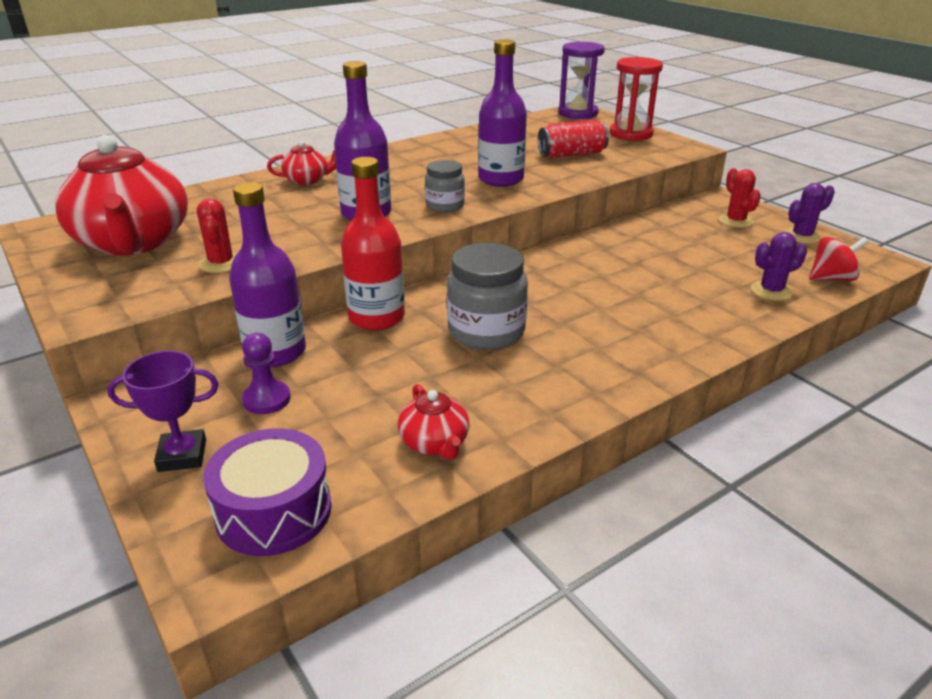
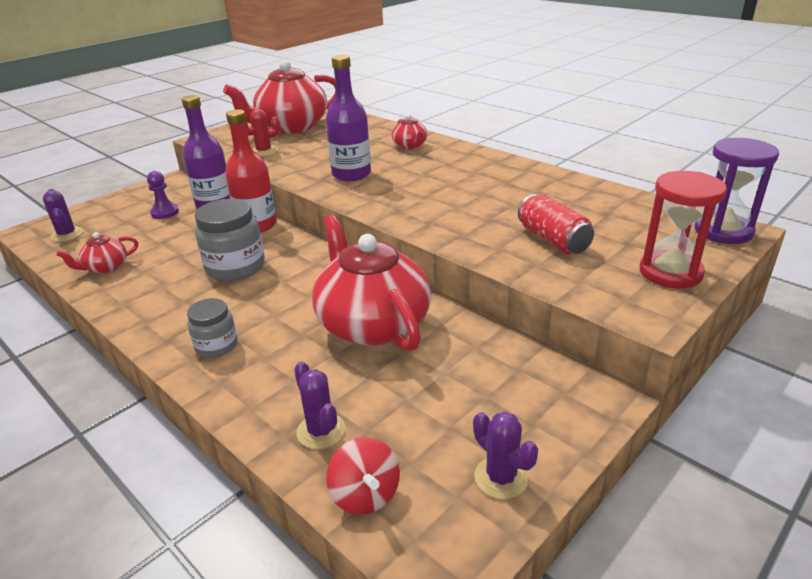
camera: 80 degrees right, 0 degrees up
purple trophy [107,351,219,472] -> none
purple drum [203,428,332,556] -> purple cactus [43,189,83,242]
grey jar [425,160,465,212] -> grey jar moved to [187,298,238,358]
purple bottle [478,39,527,187] -> none
red cactus [719,168,761,228] -> none
none -> red teapot [312,214,431,351]

